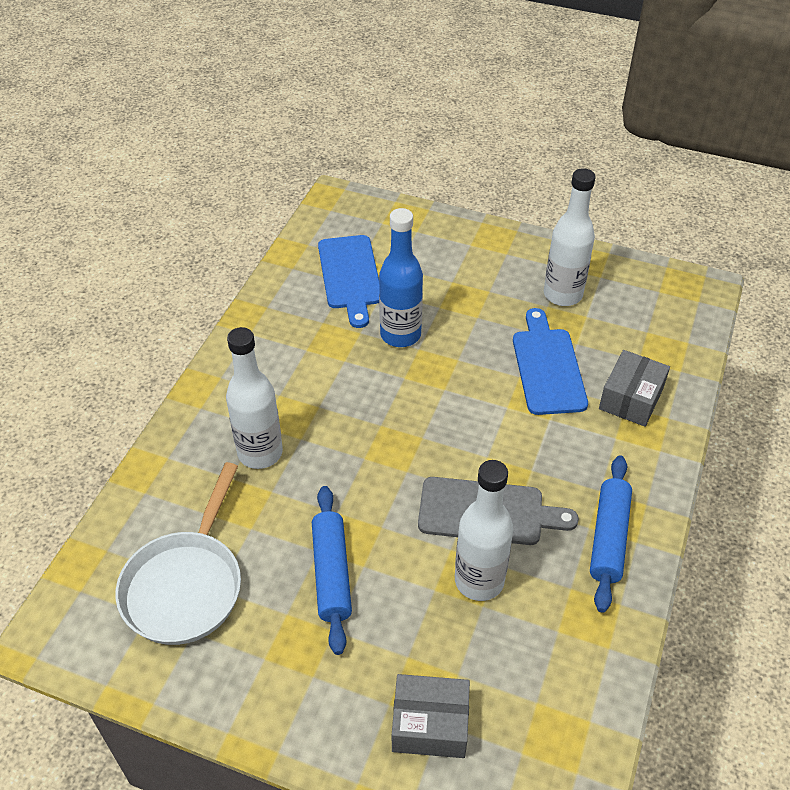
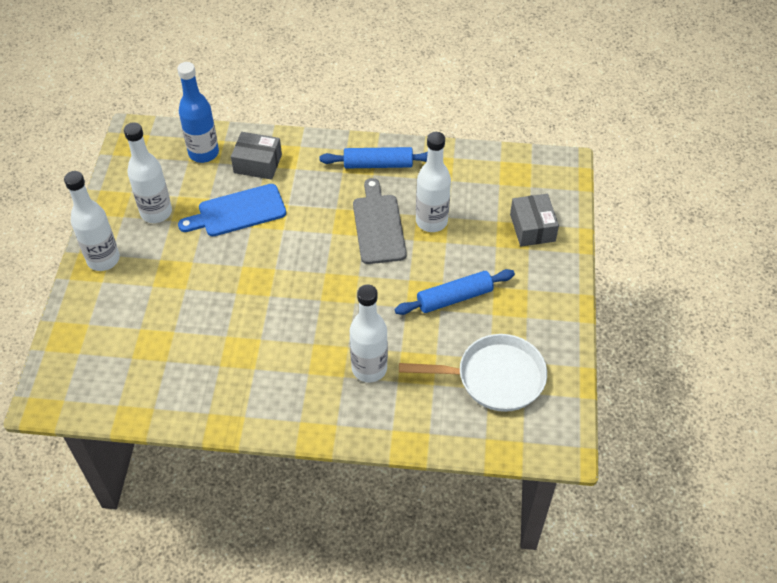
camera: 105 degrees left, 5 degrees up
blue cutting board [318,235,380,328] -> none
blue bottle [379,208,423,347] -> blue bottle moved to [177,62,219,163]
none -> white bottle [64,171,120,271]

